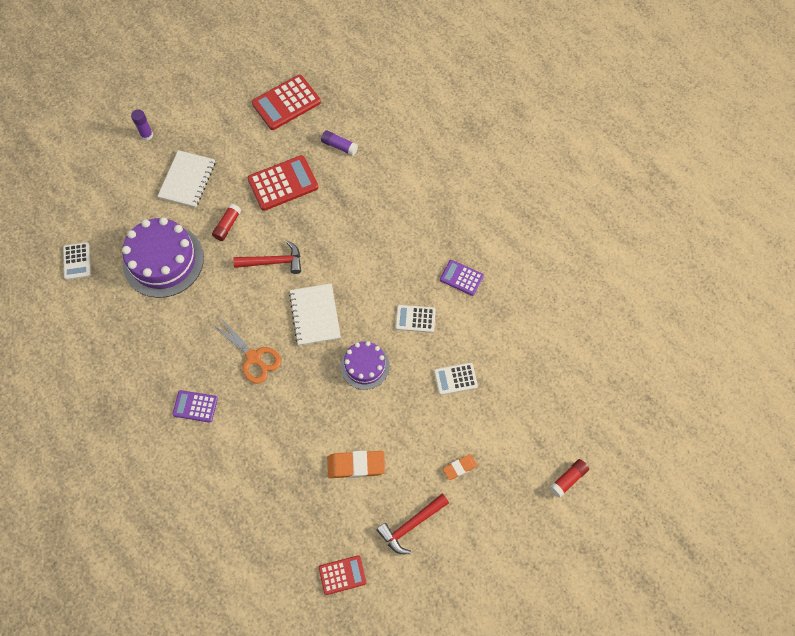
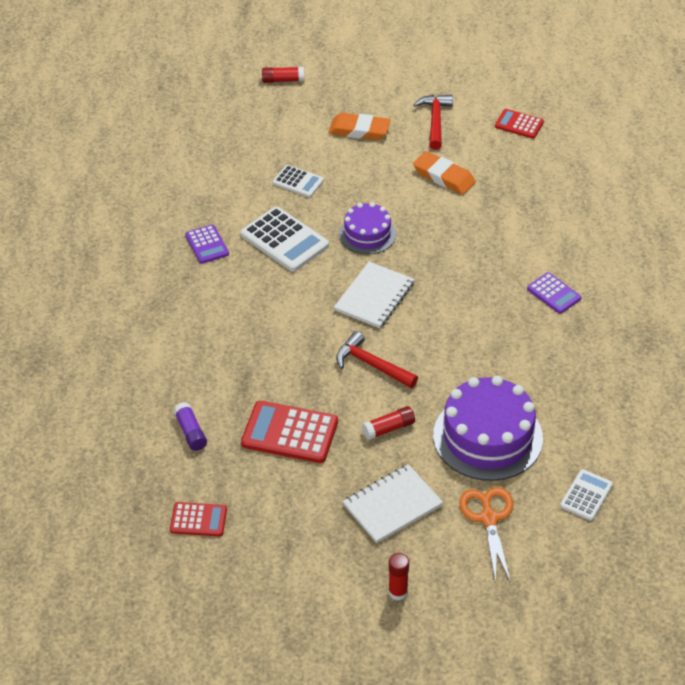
camera: 140 degrees left, 20 degrees down
purple glue stick [131,109,153,141] -> red glue stick [389,553,409,600]
orange scissors [211,316,281,384] -> orange scissors moved to [459,487,513,583]
red calculator [252,75,321,130] -> red calculator [170,502,227,537], size x0.59
red hammer [376,494,449,554] -> red hammer turned 90 degrees counterclockwise [413,95,453,150]
white calculator [395,305,436,333] -> white calculator [241,207,329,272], size x1.70
orange eraser [443,454,478,480] -> orange eraser [329,113,391,140], size x1.70

